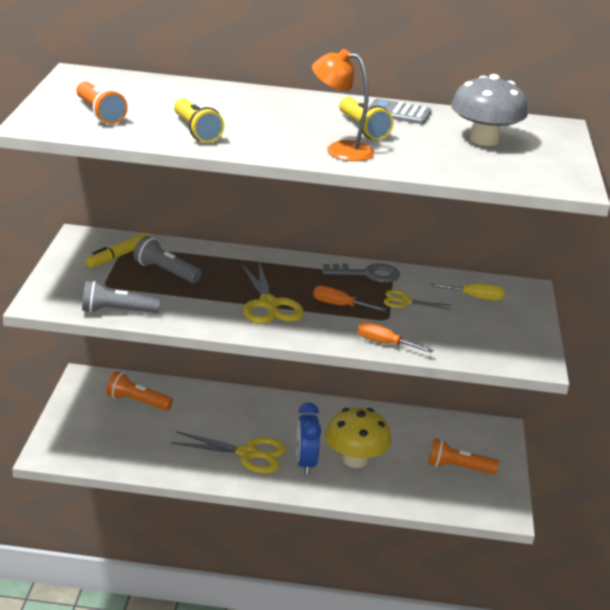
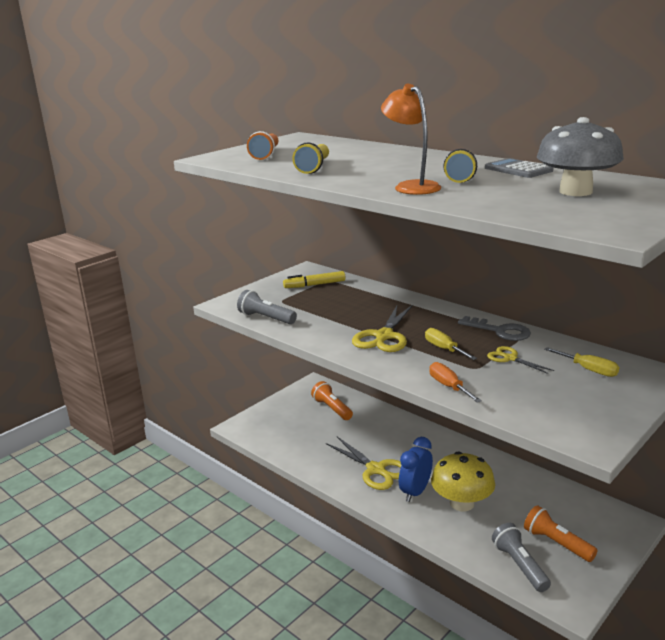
camera: 40 degrees right, 5 degrees down
grey flashlight [134,236,202,283] -> grey flashlight moved to [492,523,551,592]
orange screwdriver [313,286,386,312] -> yellow screwdriver [425,328,477,360]

